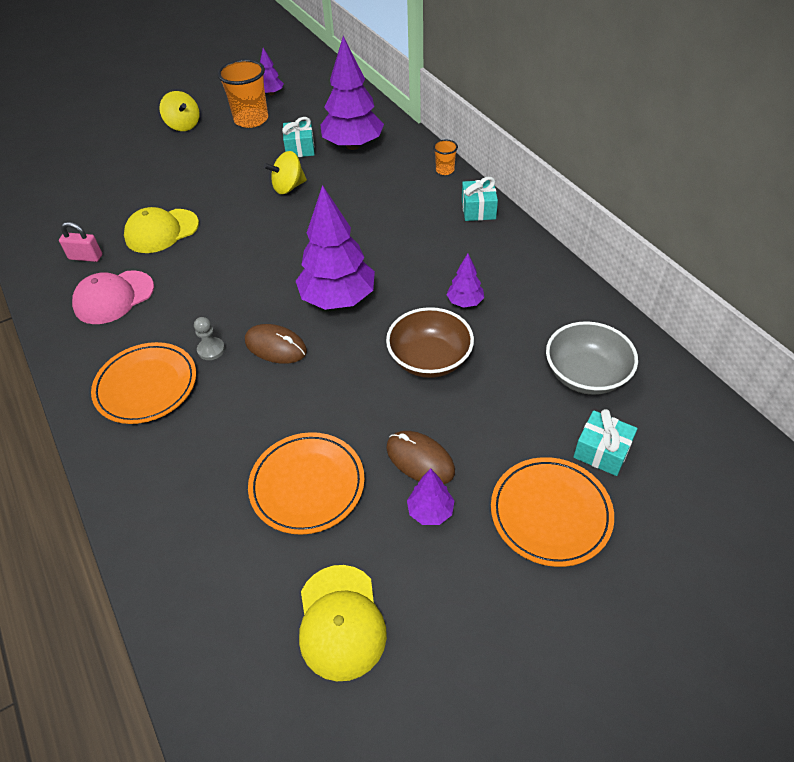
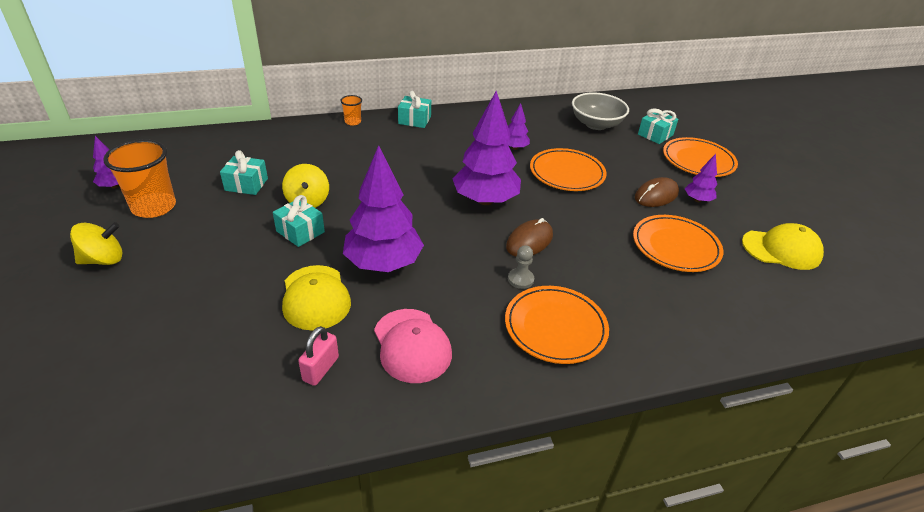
camera: 80 degrees left, 10 degrees down
purple tree [320,36,384,150] -> purple tree moved to [343,145,424,272]
brown bowl [386,307,474,378] -> orange plate [530,148,606,191]
none -> turquoise gift [273,195,325,247]

